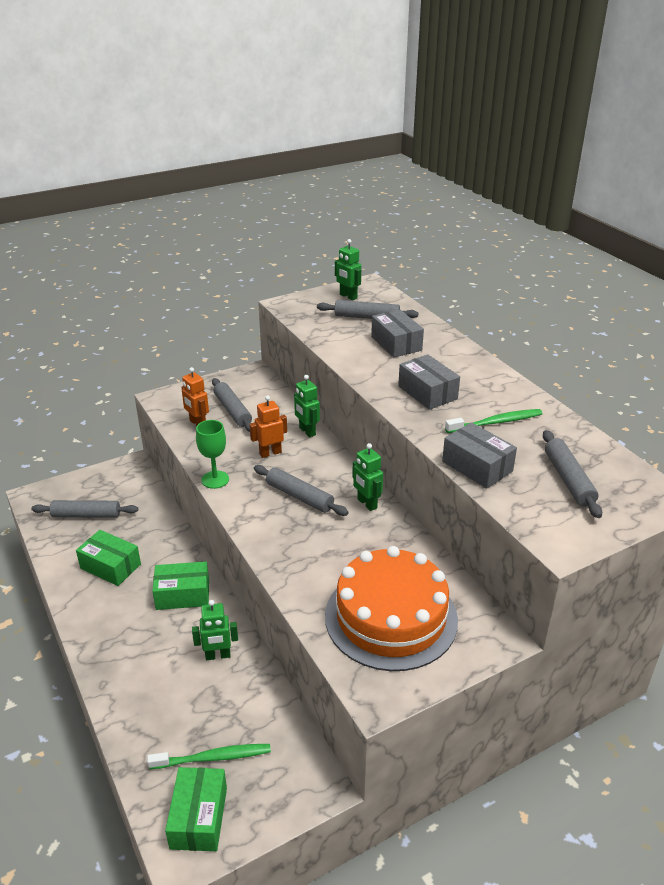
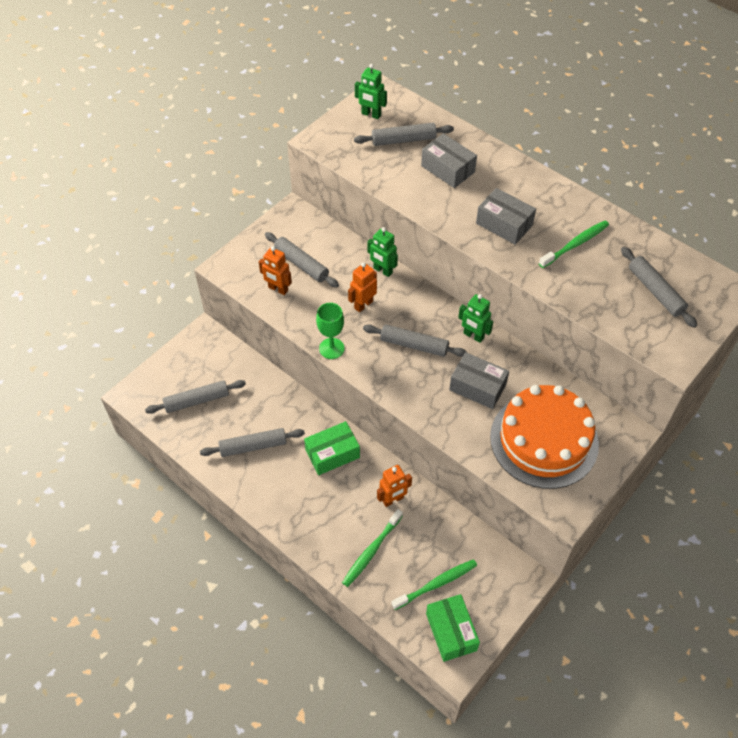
camera: 20 degrees left, 20 degrees up
green box [76,530,141,586] -> grey rolling pin [200,428,305,457]
green robot [192,600,238,660] -> orange robot [377,465,412,507]
grey box [442,422,517,488] -> grey box moved to [449,352,509,409]
none -> green toothbrush [342,509,403,587]

